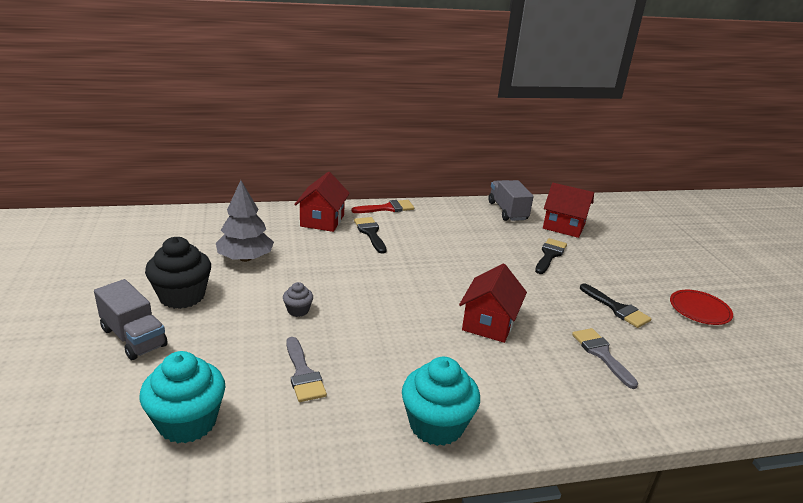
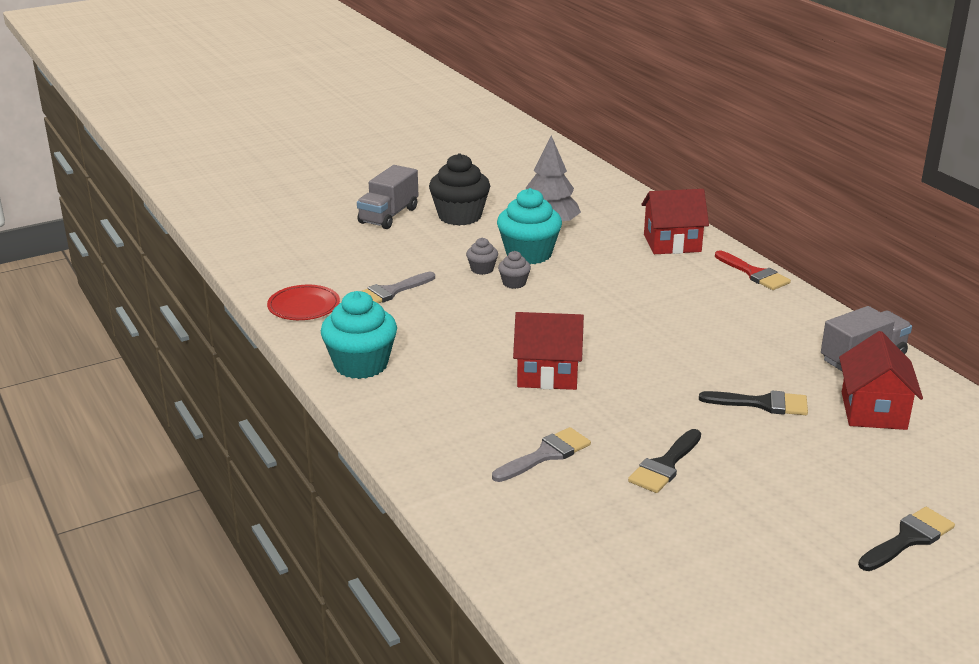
camera: 75 degrees right, 0 degrees up
turquoise cupcake [139,351,226,443] -> turquoise cupcake moved to [497,188,562,264]
black brush [354,217,386,254] -> black brush moved to [858,507,955,571]
red plate [670,290,733,325] -> red plate moved to [267,285,340,320]
none -> grey cupcake [498,251,531,289]

